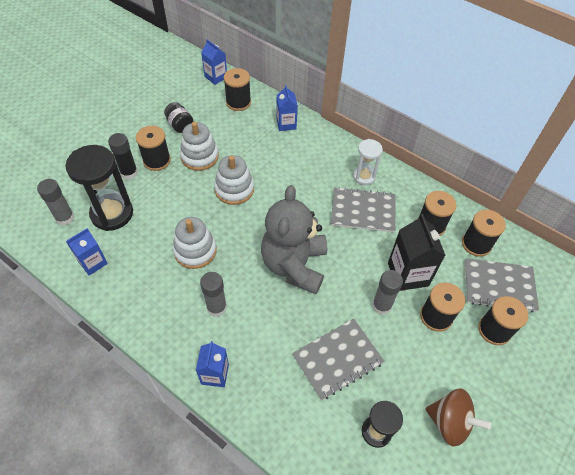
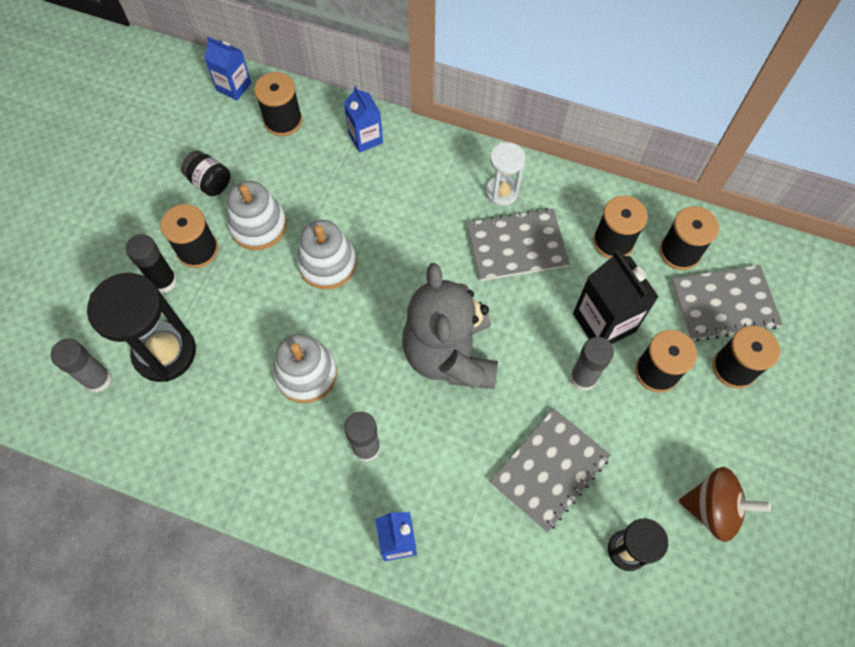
camera: 15 degrees left, 10 degrees up
blue carton [66,228,108,276] -> none

